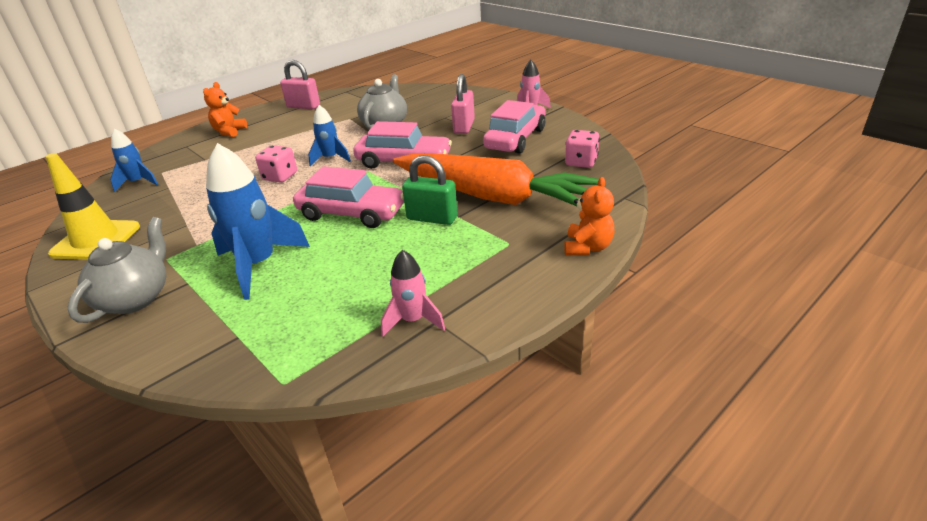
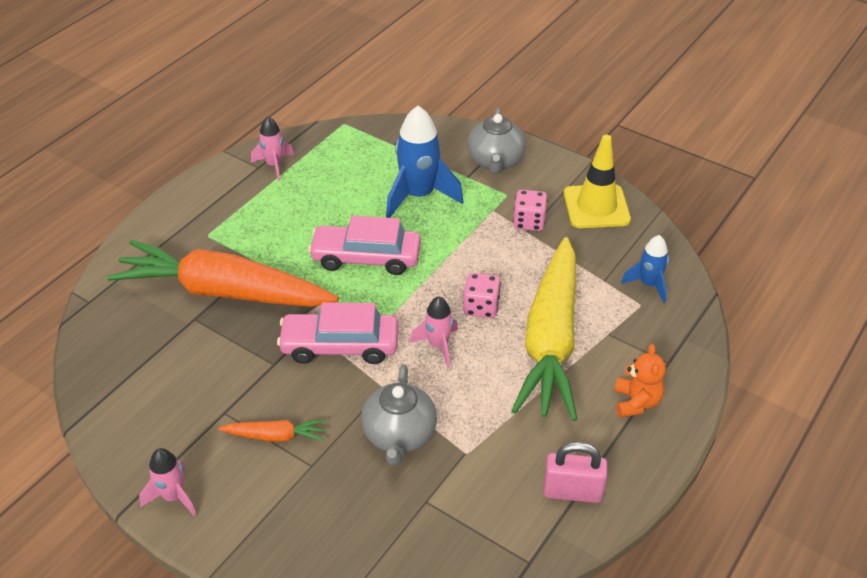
camera: 165 degrees right, 10 degrees up
blue rocket [308,105,351,167] -> pink rocket [410,296,458,368]
green padlock [402,155,457,225] -> none
pink padlock [451,74,475,134] -> orange carrot [218,419,326,442]
pink car [483,100,545,154] -> none
orange teddy bear [564,177,615,255] -> none
pink dice [565,130,600,168] -> pink dice moved to [513,190,548,231]
none -> yellow carrot [511,237,577,421]

